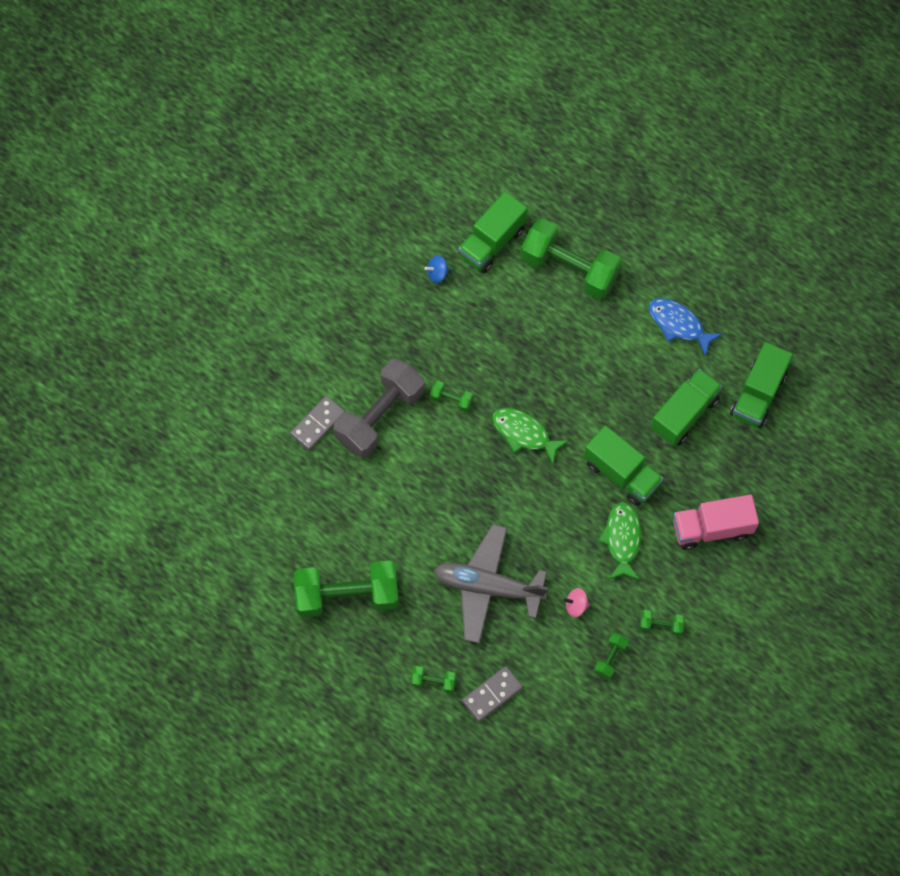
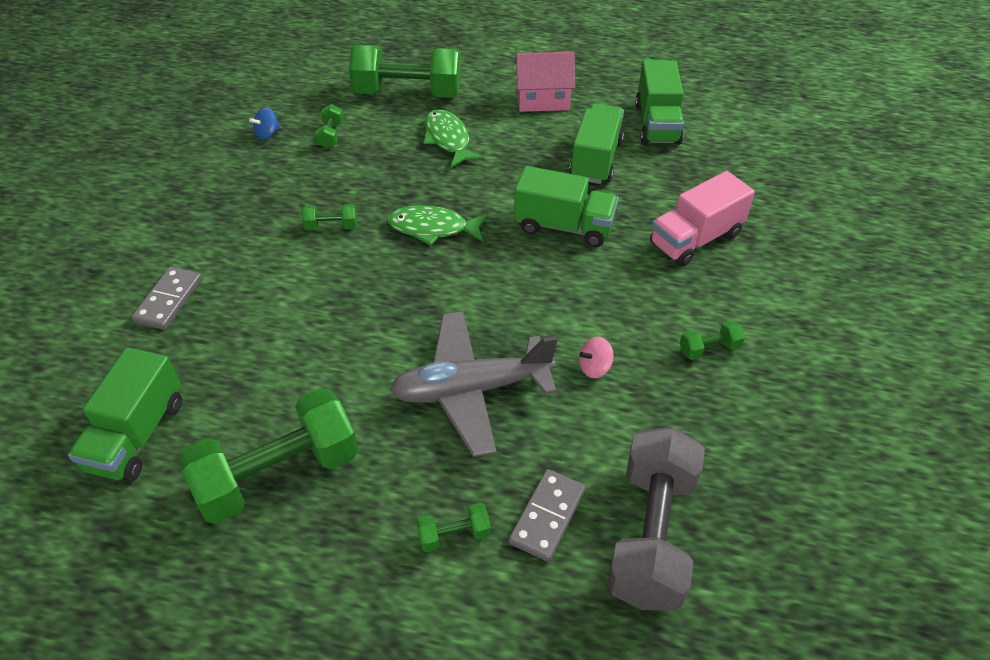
camera: 25 degrees left, 20 degrees down
grey dumbbell [334,358,425,458] -> grey dumbbell moved to [607,427,705,610]
green truck [458,192,527,273] -> green truck moved to [68,347,182,482]
green dumbbell [594,633,628,679] -> green dumbbell moved to [315,104,343,149]
green fish [598,502,641,580] -> green fish moved to [424,109,484,168]
blue fish [649,298,723,357] -> pink house [514,52,575,112]

